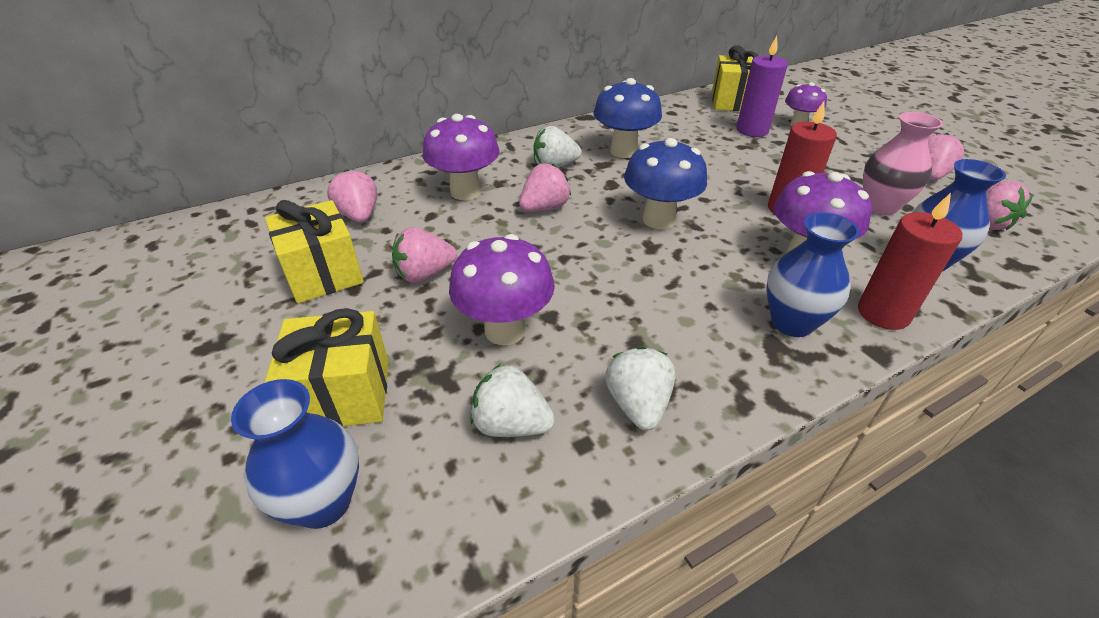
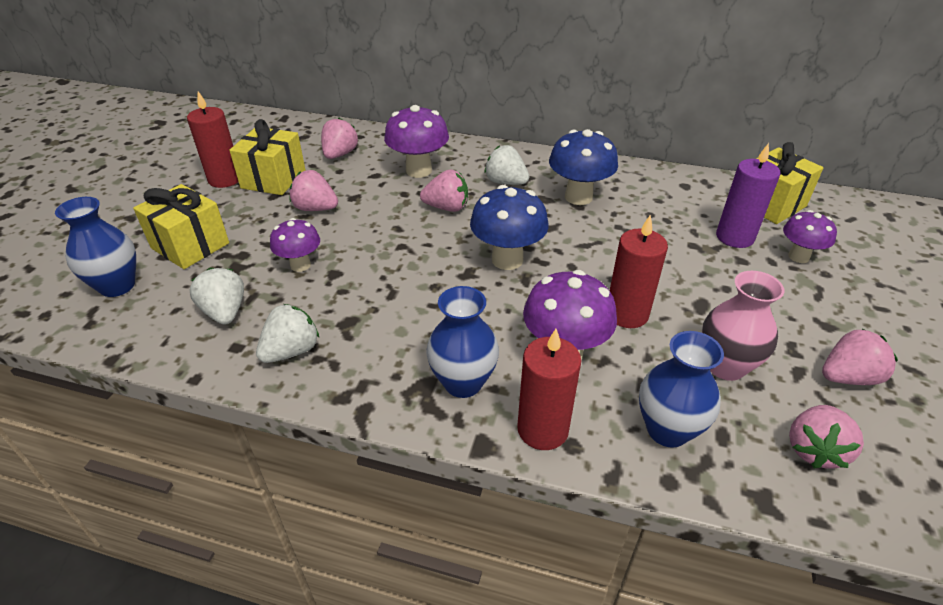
camera: 45 degrees right, 0 degrees up
purple mushroom [449,234,555,345] -> purple mushroom [270,218,320,272], size x0.63
none -> red candle [187,91,238,188]

